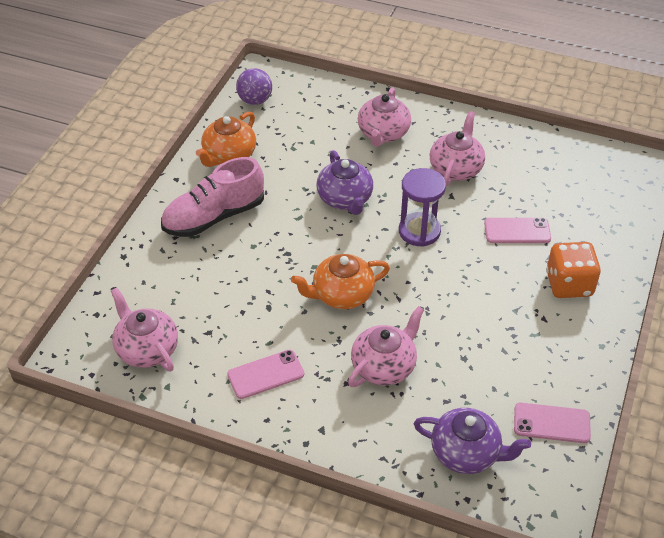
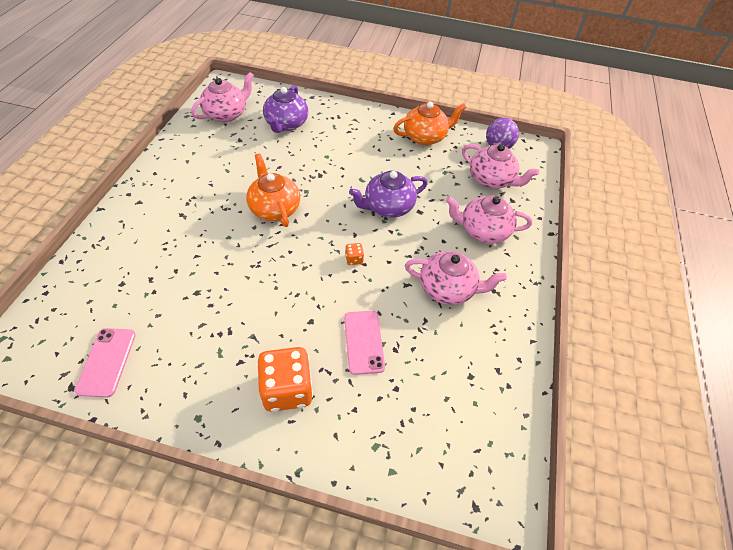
camera: 80 degrees right, 5 degrees up
pink shoe [161,157,264,237] -> none
orange teapot [196,111,256,167] -> orange teapot turned 135 degrees clockwise [393,102,466,145]
pink phone [227,350,304,399] -> none
pink teapot [348,306,424,387] -> pink teapot moved to [462,144,539,189]
purple hourglass [399,168,446,247] -> orange dice [345,243,364,265]
purple teapot [414,408,531,474] -> purple teapot moved to [263,85,308,133]

